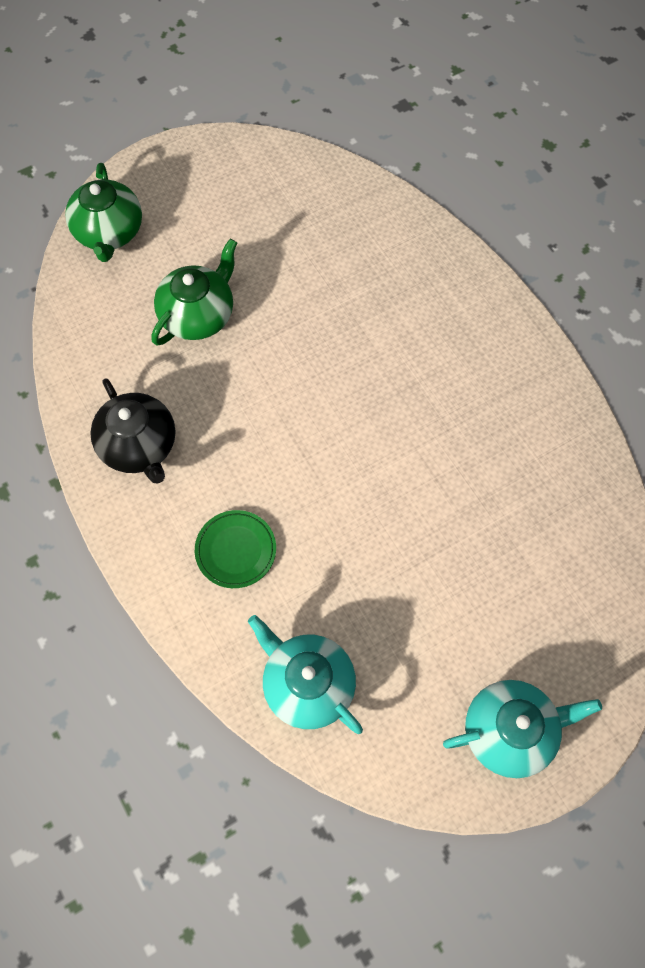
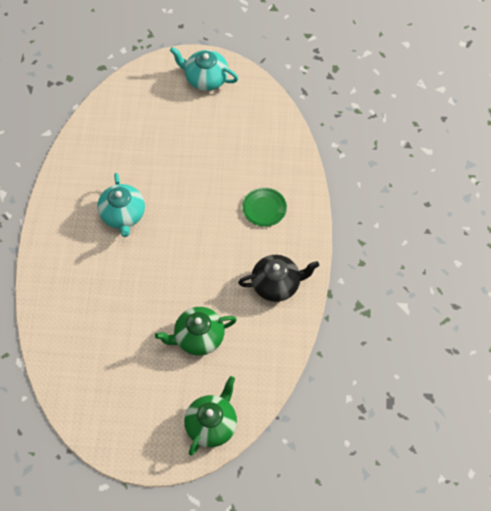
camera: 145 degrees left, 5 degrees down
black teapot [90,378,176,484] -> black teapot turned 75 degrees clockwise [238,255,319,302]
turquoise teapot [248,615,363,734] -> turquoise teapot moved to [97,173,145,237]

